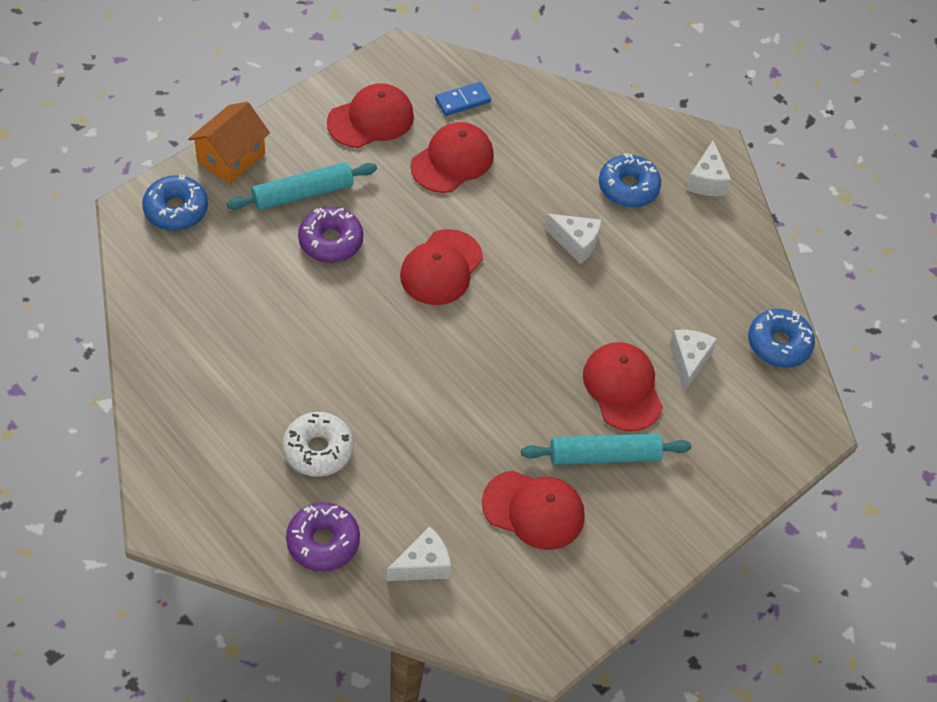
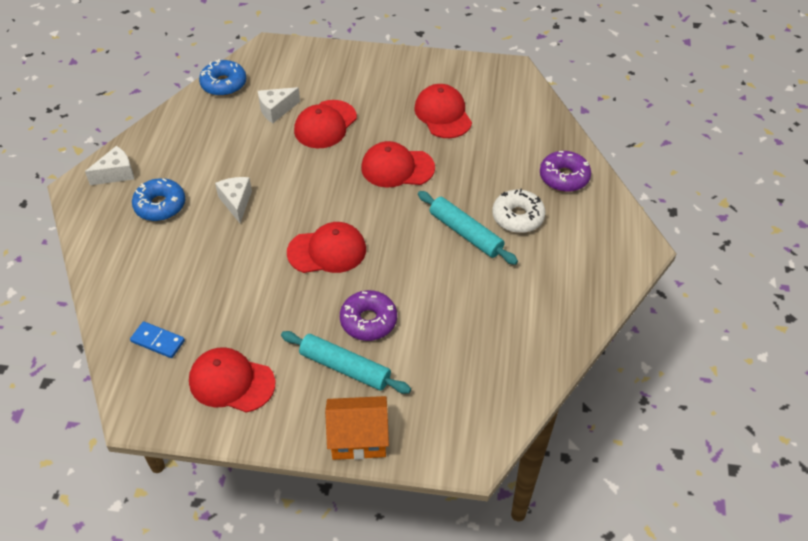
camera: 125 degrees left, 5 degrees down
blue donut [142,174,208,231] -> none
white cheese [387,526,451,581] -> none
red cap [410,122,494,193] -> red cap moved to [361,141,435,188]
turquoise rolling pin [521,434,691,465] -> turquoise rolling pin moved to [418,191,518,265]

